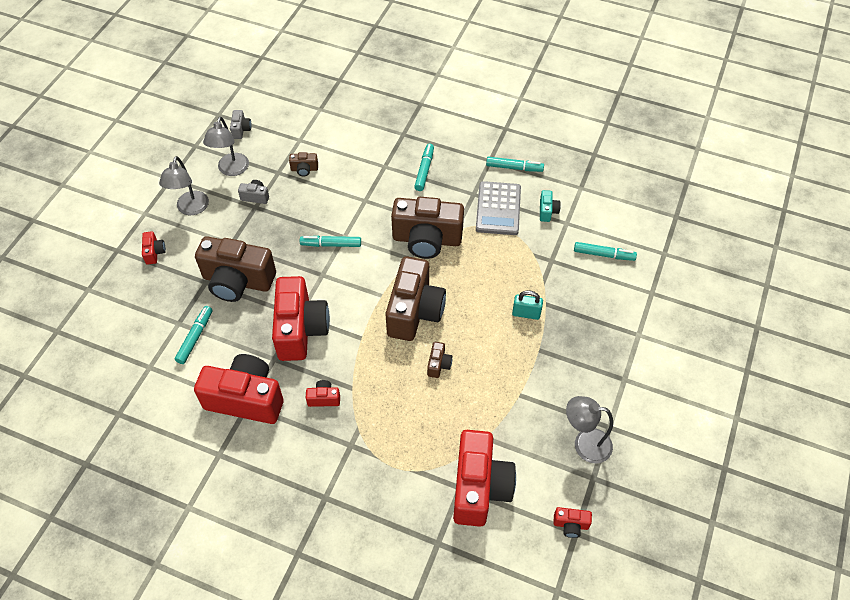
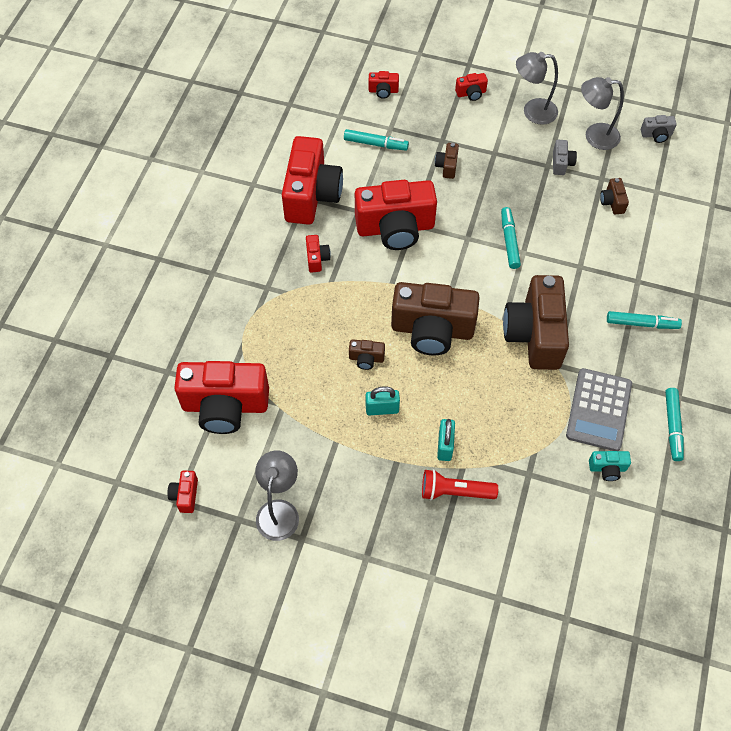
camera: 85 degrees right, 5 degrees up
brown camera [195,236,276,302] -> brown camera [435,143,459,179], size x0.42
grey calculator [476,181,521,235] -> grey calculator turned 75 degrees counterclockwise [566,368,632,451]
turquoise marker [574,242,637,261] -> none
none -> turquoise padlock [366,387,400,416]
none -> red camera [368,71,399,99]
none -> red flashlight [422,469,498,500]

